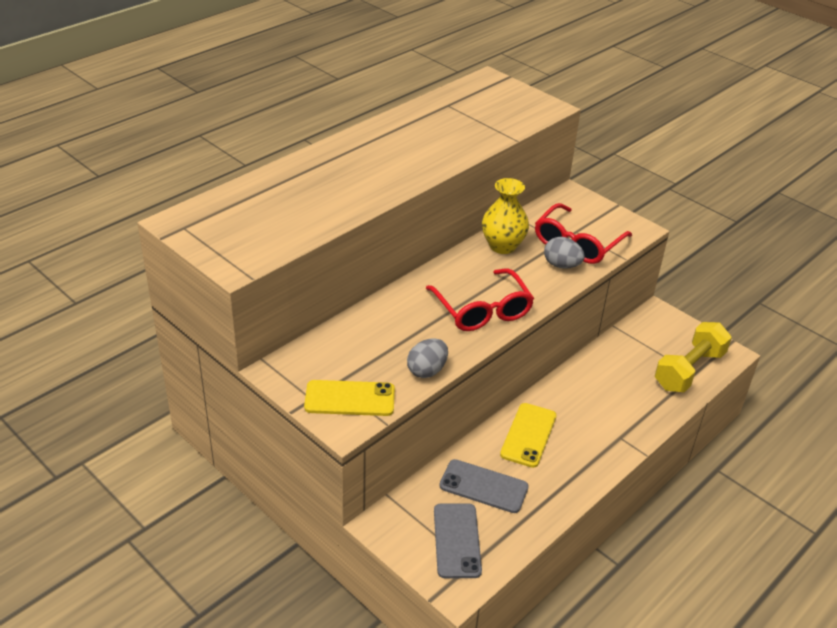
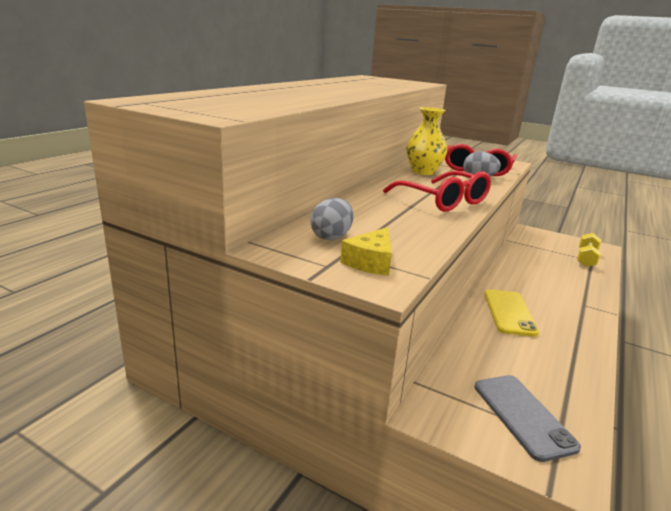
camera: 15 degrees left, 15 degrees down
yellow phone [304,380,395,416] -> yellow cheese [340,227,392,276]
grey egg [407,338,448,378] -> grey egg moved to [311,198,354,240]
grey phone [439,459,529,513] -> none
yellow dumbbell [655,322,732,392] -> yellow dumbbell [577,233,601,267], size x0.65

